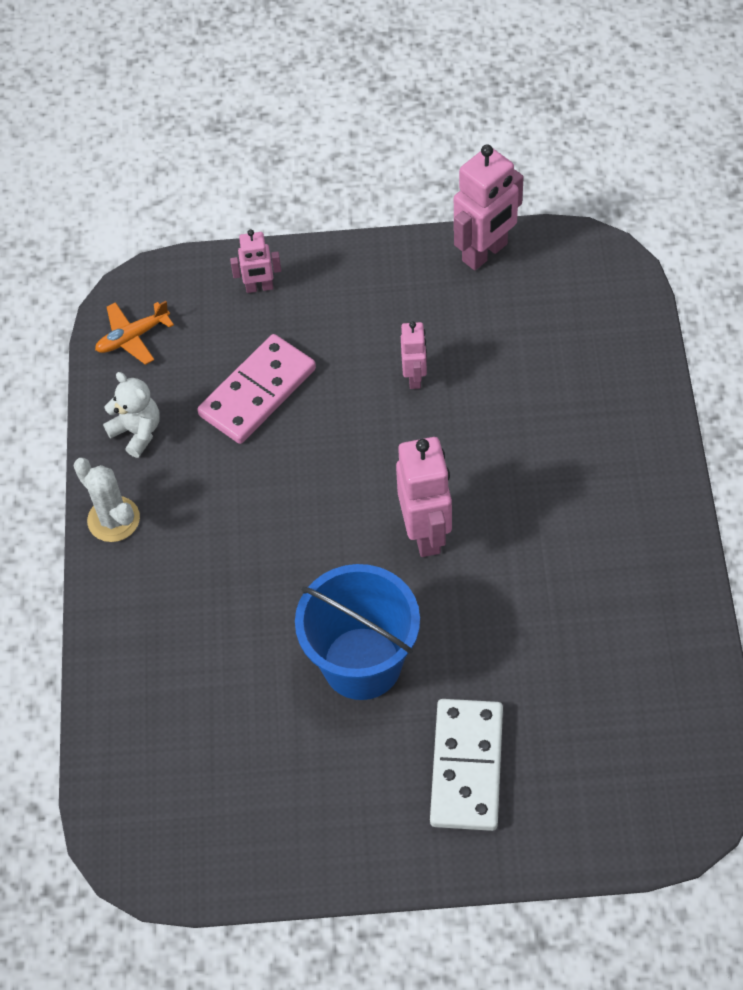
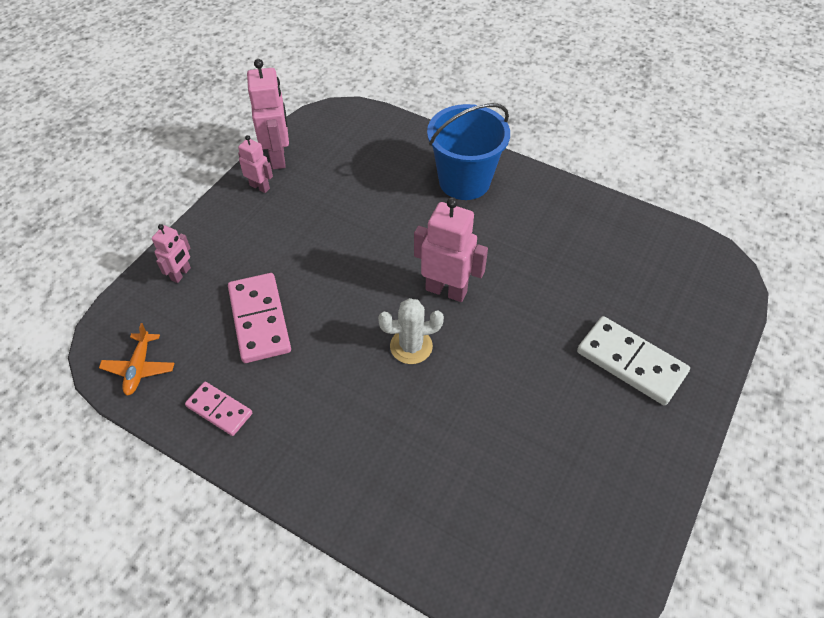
camera: 60 degrees left, 5 degrees down
white cactus [74,458,140,542] -> white cactus moved to [378,298,444,364]
white teddy bear [103,372,160,458] -> pink domino [185,382,252,436]
blue bucket [295,564,420,700] -> blue bucket moved to [427,103,510,200]
pink robot [401,321,427,389] -> pink robot moved to [238,135,273,193]

